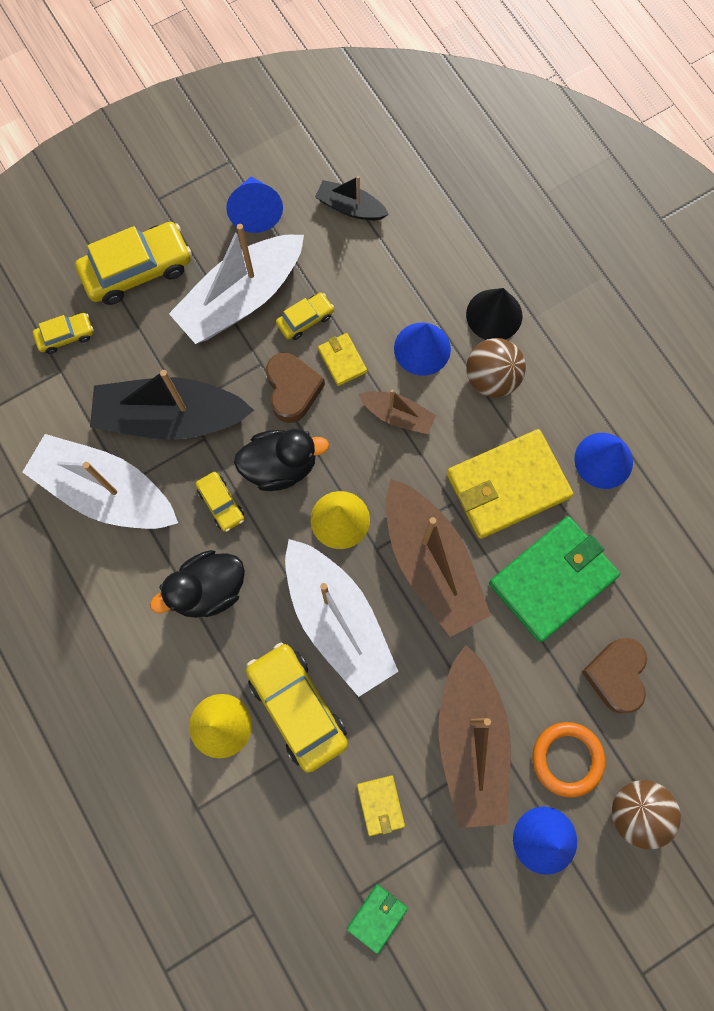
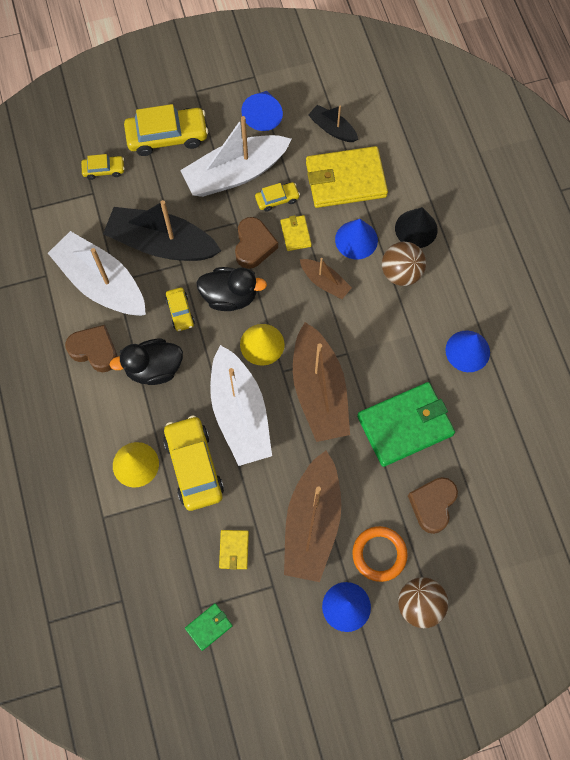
camera: 15 degrees right, 5 degrees down
yellow wallet [447,429,573,539] -> yellow wallet moved to [306,146,388,208]
none -> brown heart [65,325,117,372]

